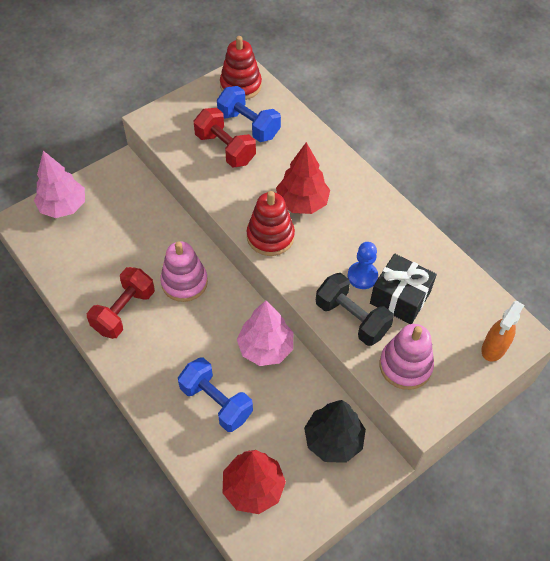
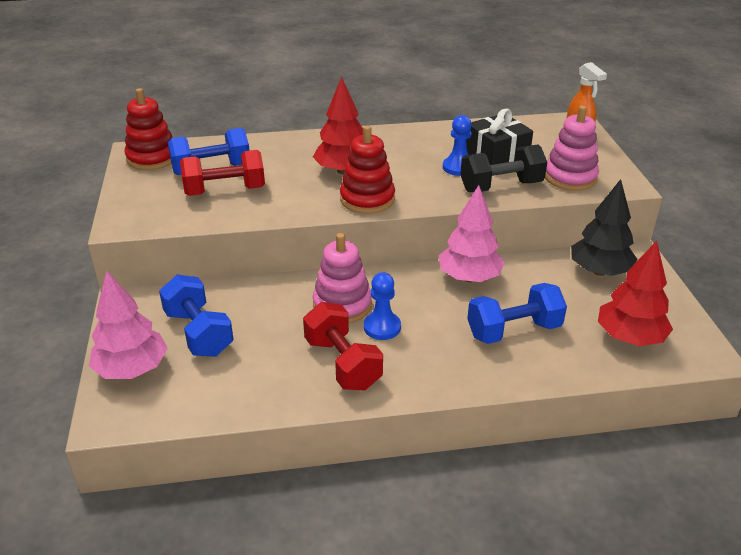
camera: 60 degrees left, 20 degrees down
none -> blue dumbbell [159,275,234,357]
none -> blue pawn [364,272,401,340]

